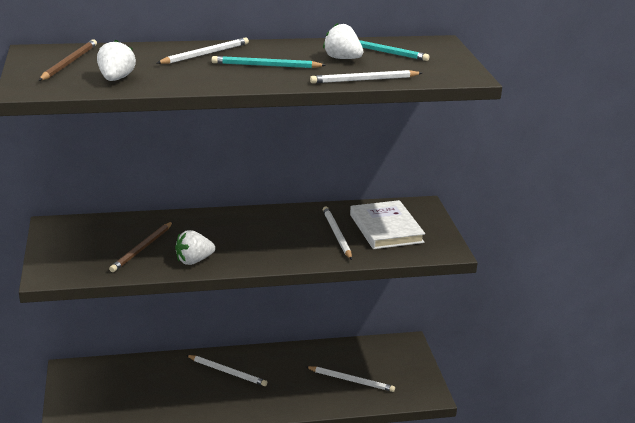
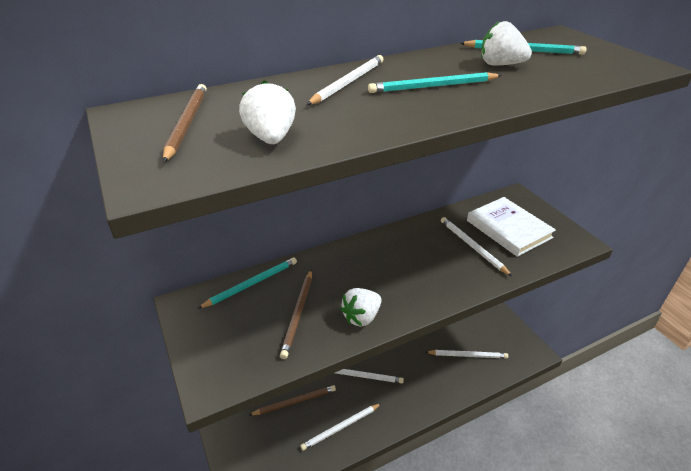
camera: 15 degrees left, 10 degrees up
white pencil [310,70,422,83] -> white pencil moved to [300,403,382,451]
none -> turquoise pencil [197,257,297,309]
none -> brown pencil [249,385,336,415]

